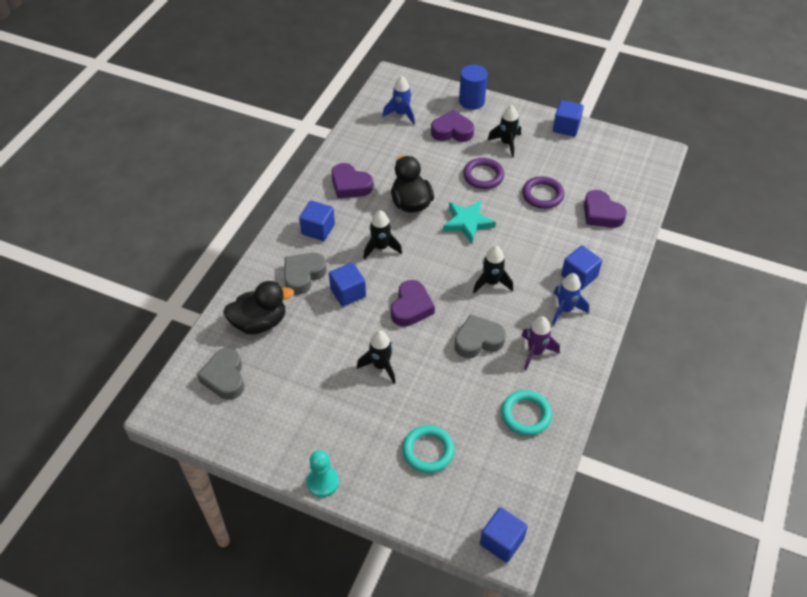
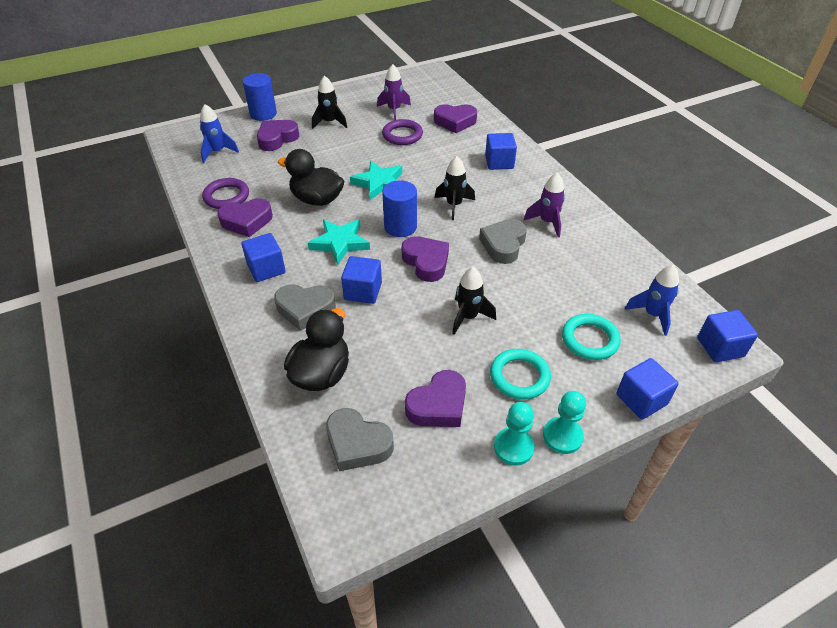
camera: 50 degrees left, 5 degrees down
grey heart [284,253,327,295] -> grey heart turned 75 degrees counterclockwise [274,284,336,331]
black rocket [363,211,402,259] -> turquoise star [308,219,370,265]
purple ring [463,158,504,189] -> purple ring moved to [202,178,249,209]
turquoise ring [501,390,552,436] -> turquoise ring moved to [490,349,551,400]
blue rocket [552,273,589,325] -> blue rocket moved to [625,264,679,336]
blue cube [553,100,584,137] -> blue cube moved to [616,358,679,420]
none -> purple rocket [377,64,411,120]
none -> blue cylinder [382,180,417,237]
none -> purple heart [405,370,466,427]
none -> turquoise pawn [494,402,535,466]

